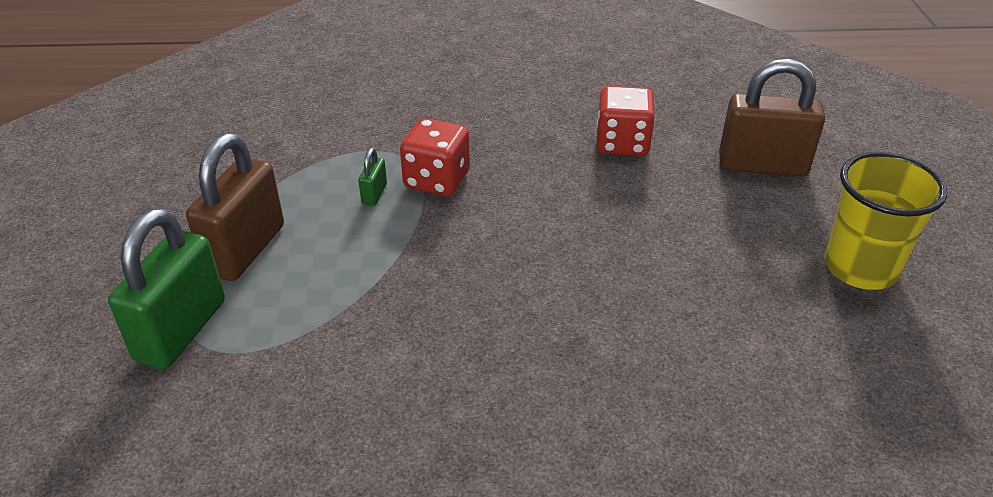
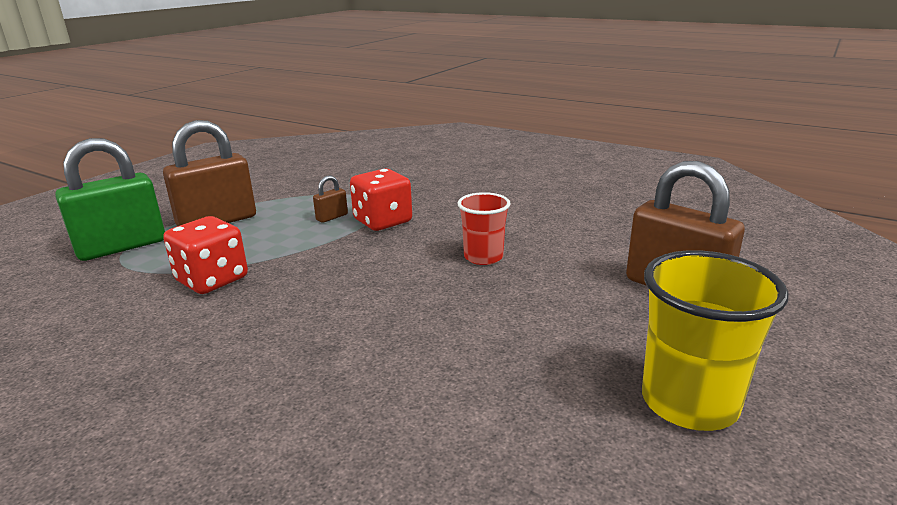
camera: 35 degrees right, 15 degrees down
green padlock [358,148,387,206] -> brown padlock [313,175,348,223]
red dice [597,86,655,156] -> red dice moved to [163,216,248,294]
none -> red cup [457,192,510,265]

